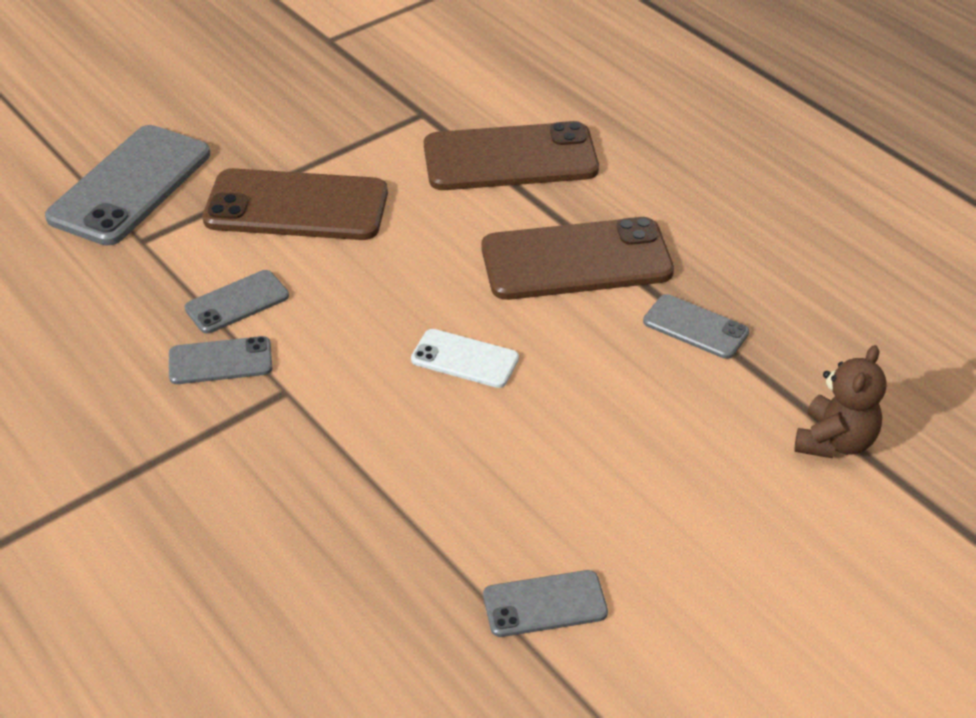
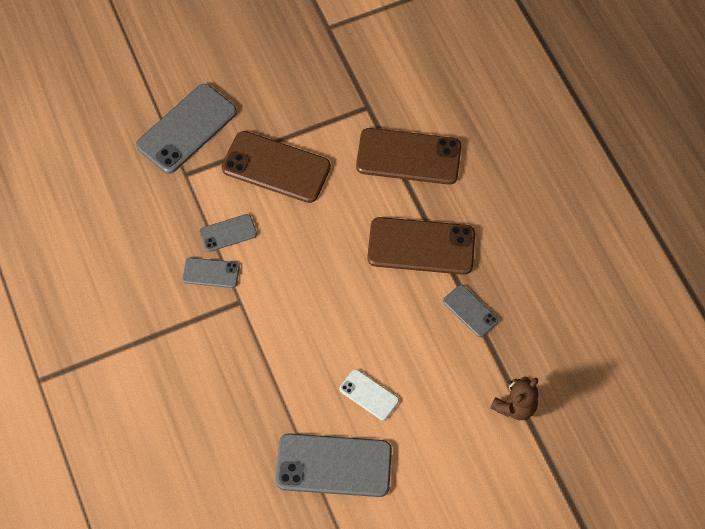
camera: 15 degrees right, 20 degrees up
white phone [411,329,519,388] -> white phone moved to [339,369,399,420]
grey phone [483,570,608,637] -> grey phone [275,433,392,497], size x1.94

